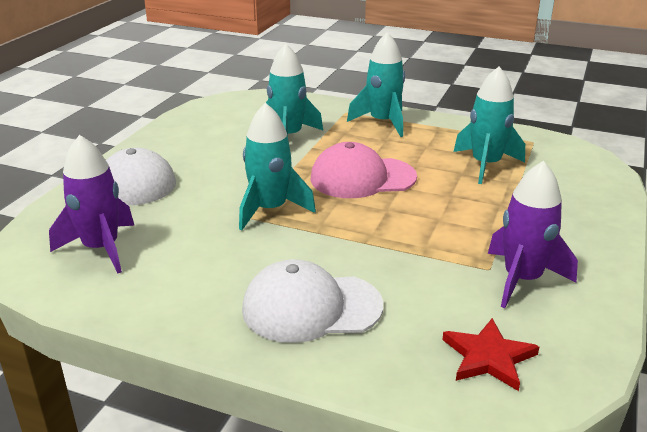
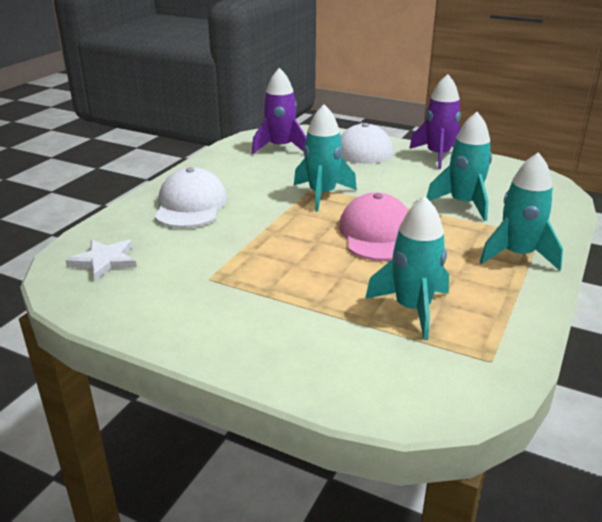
camera: 95 degrees right, 0 degrees up
red star [442,318,539,391] -> white star [66,239,137,281]
purple rocket [488,161,578,308] -> purple rocket moved to [409,74,461,169]

